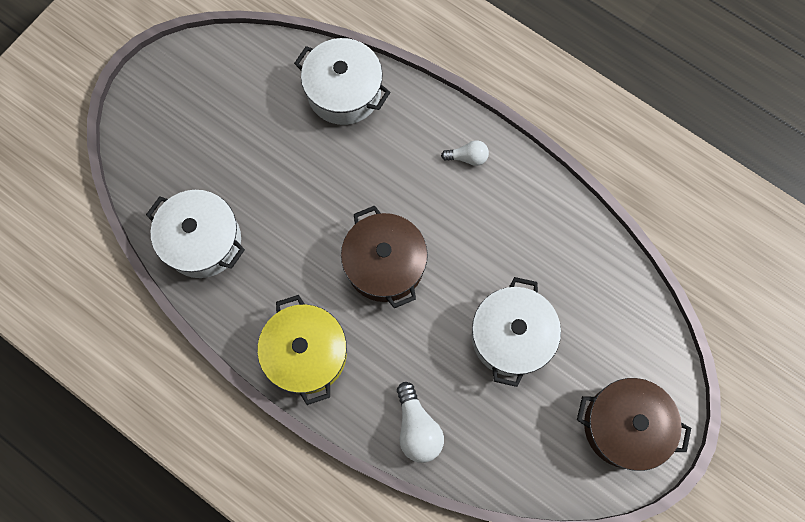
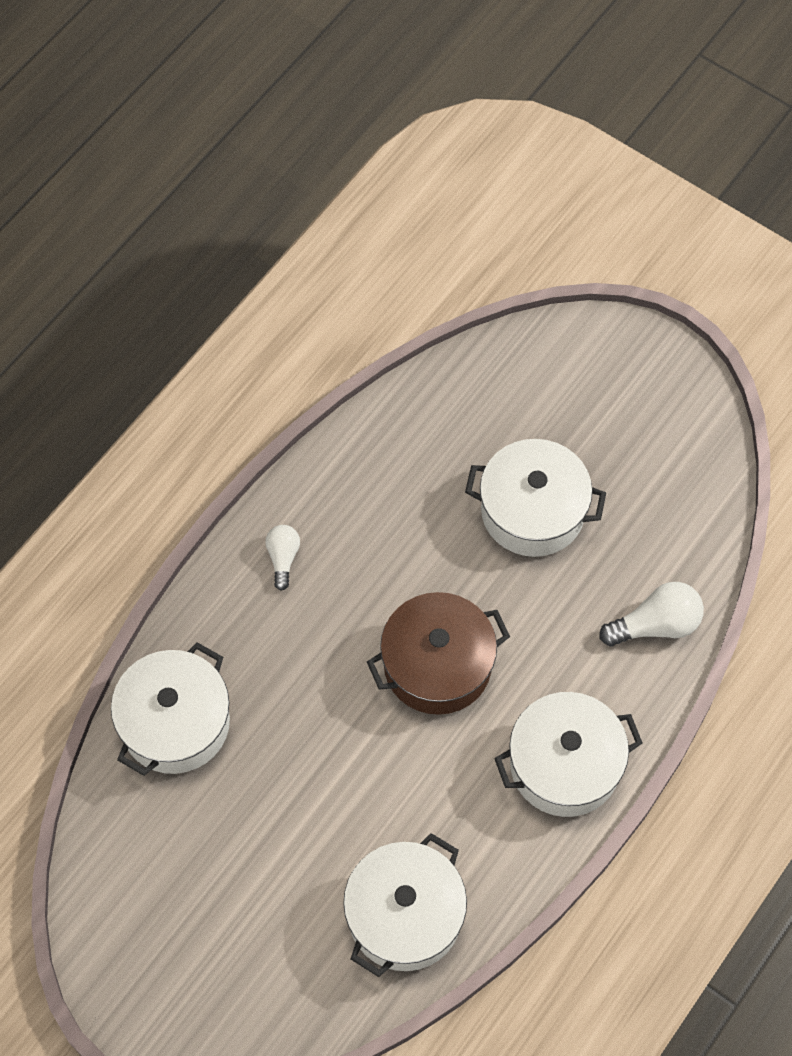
camera: 90 degrees left, 10 degrees down
yellow pot [257,295,347,405] -> white pot [494,692,642,817]
brown pot [577,378,691,471] -> none

